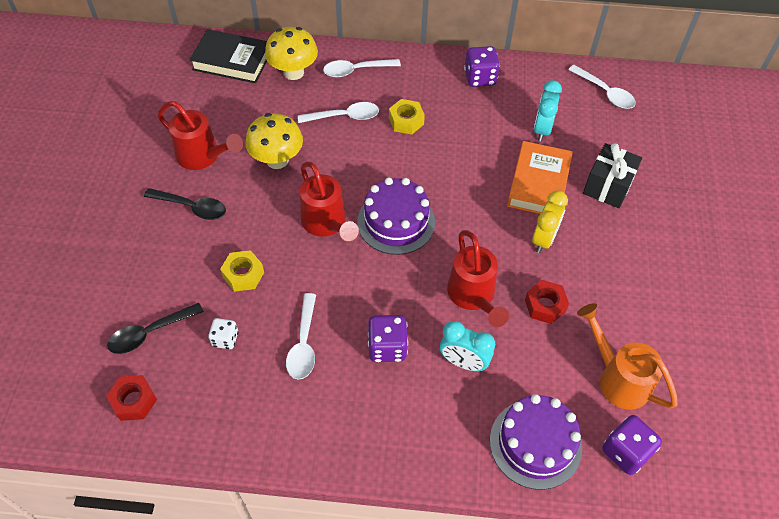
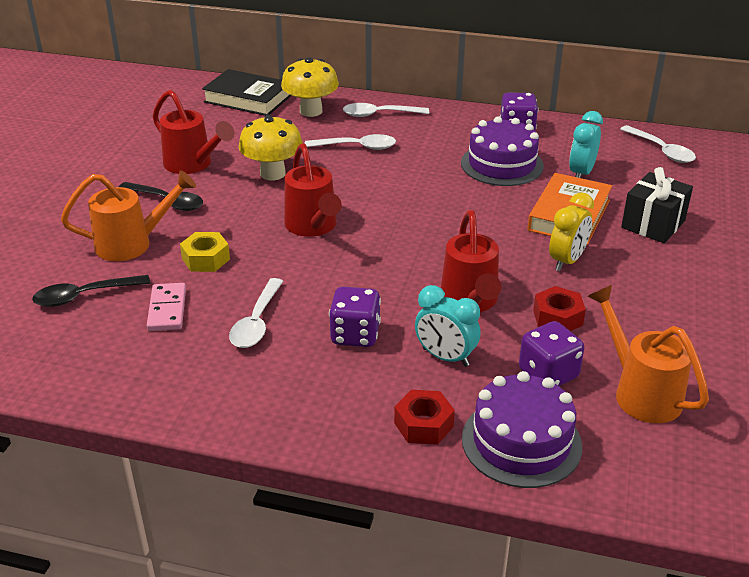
camera: 10 degrees right, 20 degrees down
red nut [106,375,157,421] -> red nut moved to [394,390,455,445]
white dice [208,318,239,349] -> pink domino [147,283,186,331]
purple cake [357,177,435,255] -> purple cake moved to [461,116,544,186]
yellow nut [389,99,425,135] -> none
purple dice [602,415,662,475] -> purple dice moved to [519,321,584,386]
none -> orange watering can [61,170,196,261]

